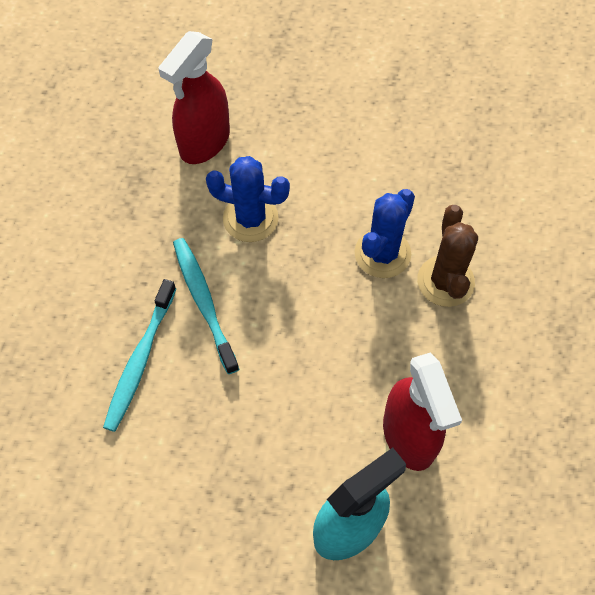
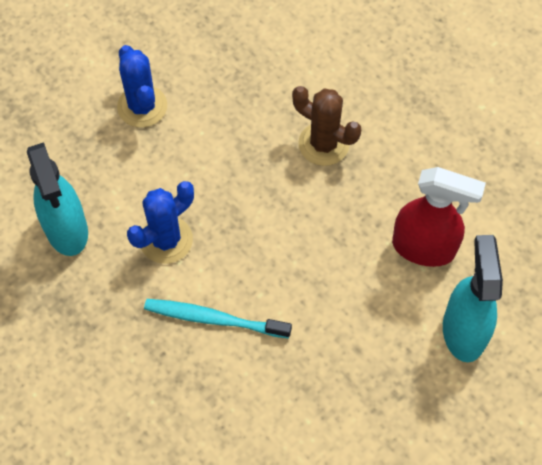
camera: 55 degrees left, 0 degrees up
turquoise toothbrush [103,279,176,432] -> none
red spray bottle [158,31,230,164] -> turquoise spray bottle [27,142,88,256]
blue cactus [355,189,415,278] -> blue cactus moved to [117,45,167,128]

